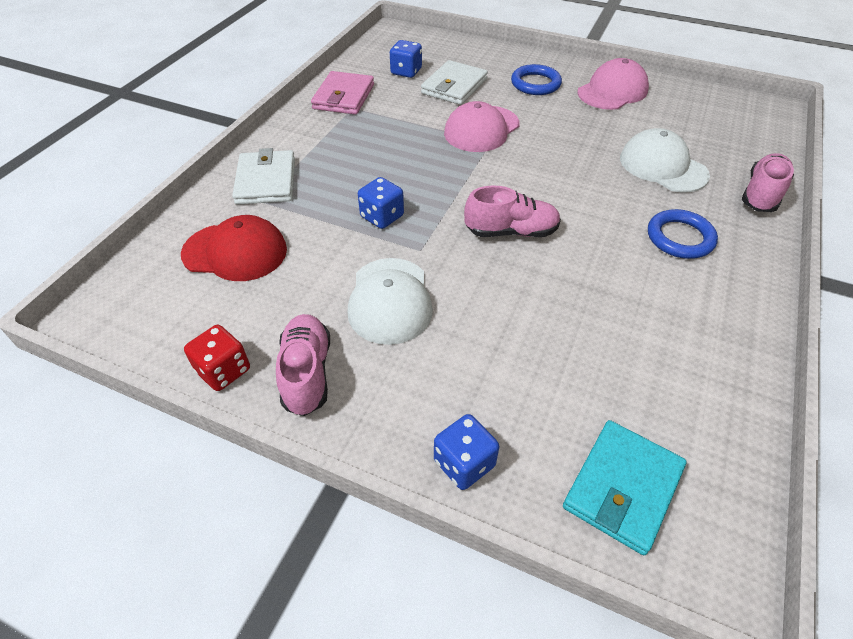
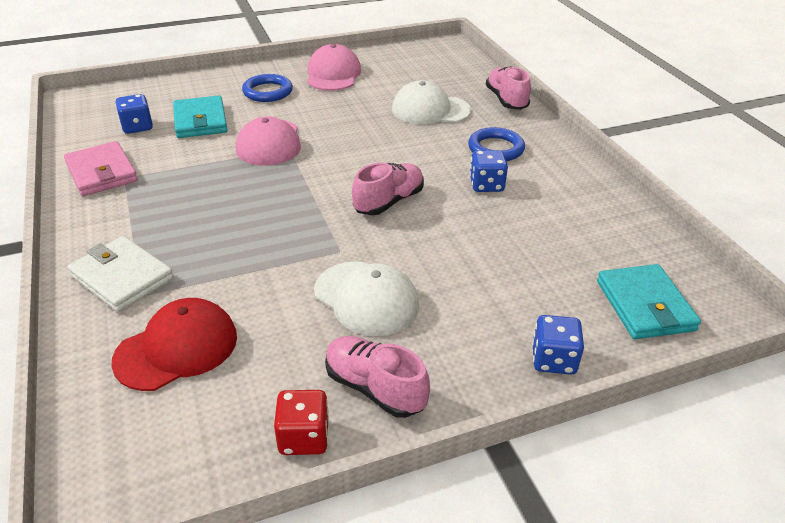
camera: 45 degrees left, 10 degrees down
blue dice [358,177,404,229] -> blue dice moved to [470,150,508,192]
white wallet [421,60,488,105] -> turquoise wallet [173,96,227,138]

